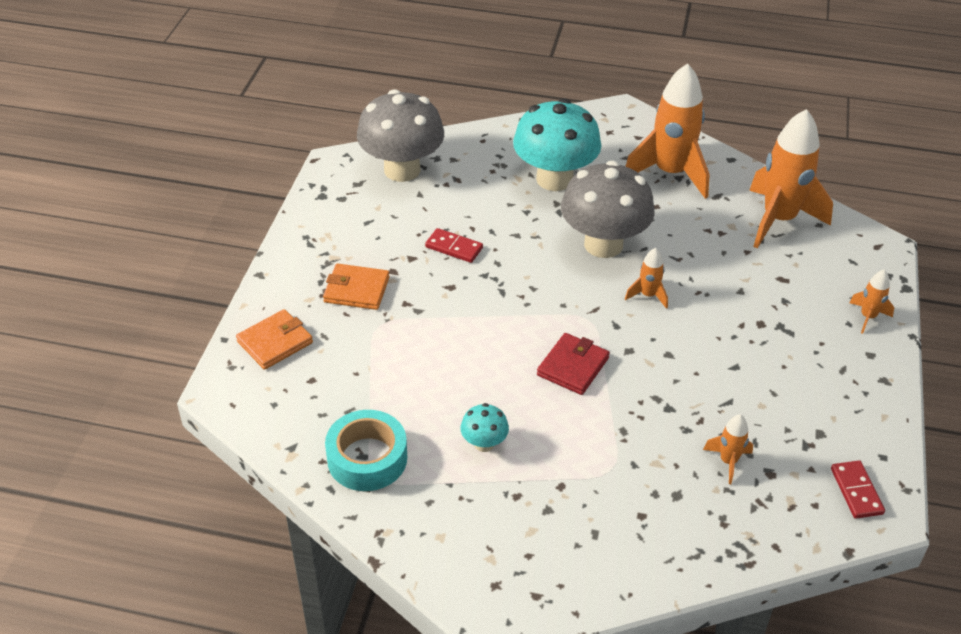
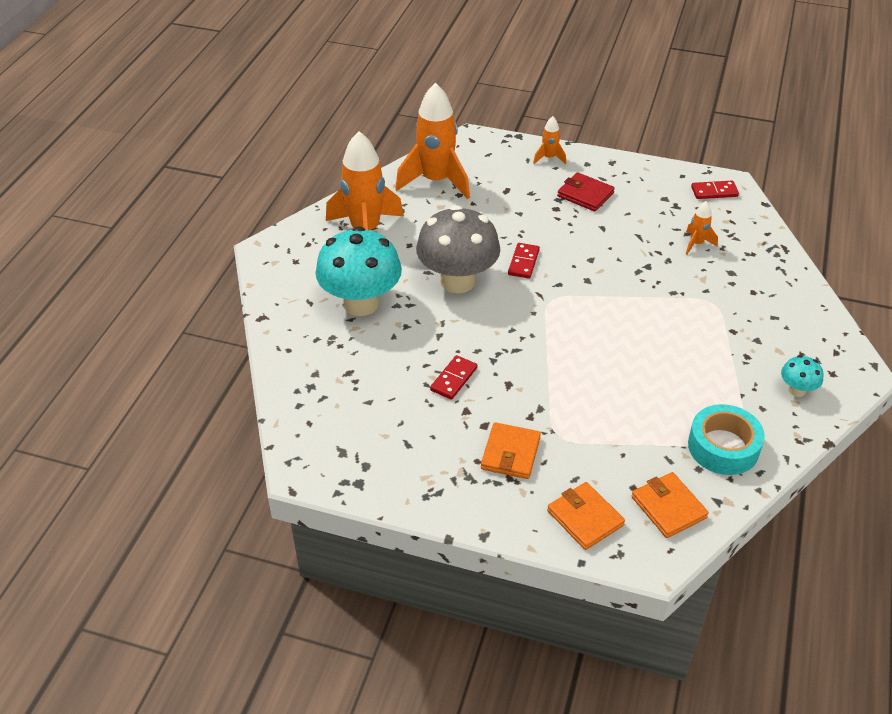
camera: 85 degrees left, 0 degrees up
grey mushroom [357,89,444,182] -> none
turquoise mushroom [460,403,509,452] -> turquoise mushroom moved to [781,355,823,397]
red wallet [537,333,610,395] -> red wallet moved to [557,172,615,212]
orange rocket [625,248,668,309] -> red domino [508,243,540,279]
none -> orange wallet [632,472,709,538]

